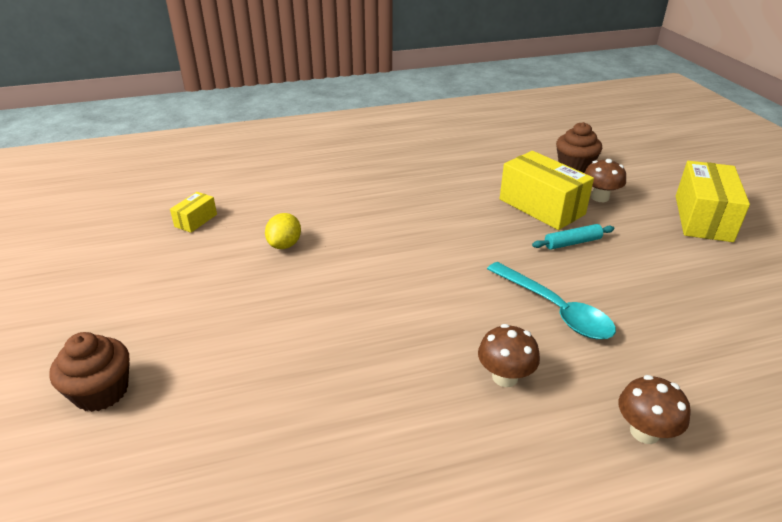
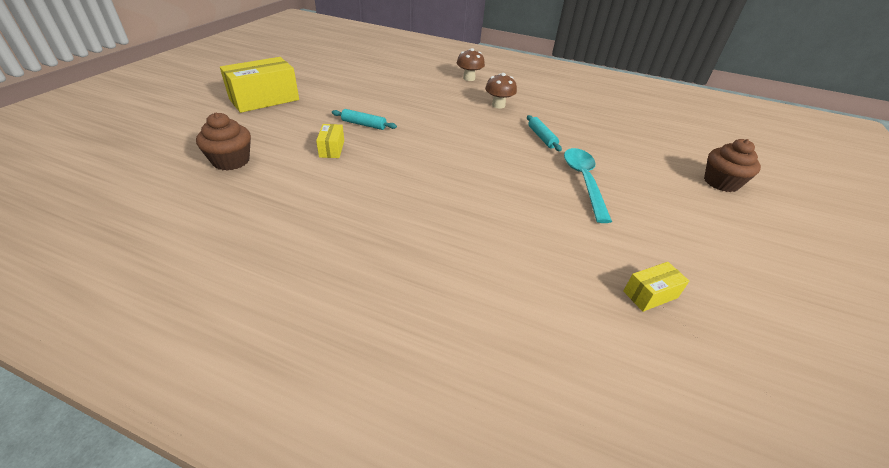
camera: 145 degrees left, 5 degrees up
yellow lemon [265,213,301,249] -> none
turquoise spoon [487,262,616,339] -> turquoise spoon moved to [564,148,612,223]
yellow box [500,151,594,230] -> yellow box [316,124,344,158], size x0.49
brown mushroom [585,159,626,202] -> none
none -> turquoise rolling pin [527,115,562,151]

